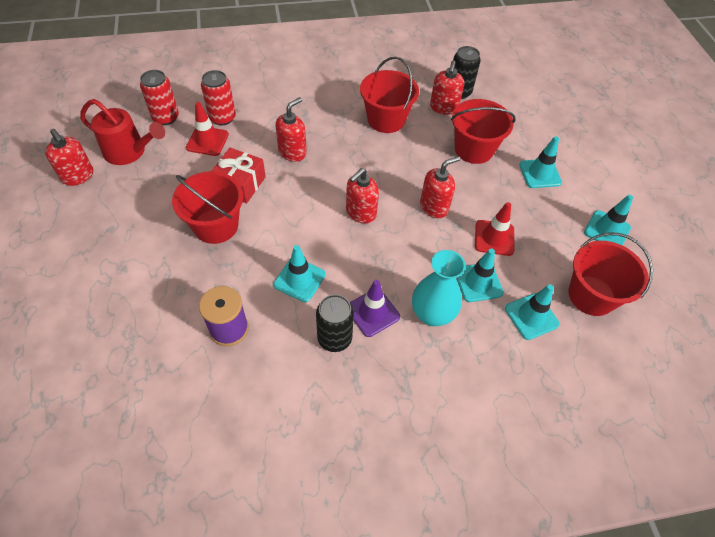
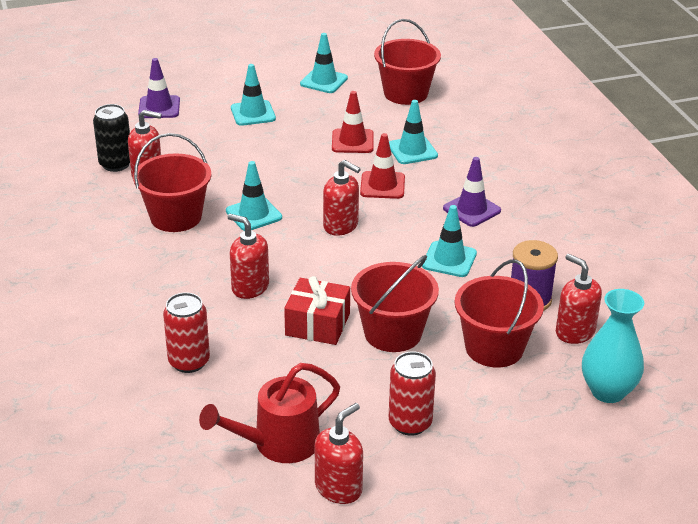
camera: 95 degrees left, 20 degrees down
red watering can [80,99,165,165] -> red watering can turned 135 degrees counterclockwise [199,363,340,463]
red can [140,70,179,125] -> red can moved to [389,352,436,436]
red traffic cone [186,102,229,156] -> red traffic cone moved to [360,133,405,199]
black can [316,294,354,352] -> none
turquoise vase [412,250,466,326] -> turquoise vase moved to [582,289,644,403]
red soap dispenser [420,156,460,218] -> red soap dispenser moved to [556,254,602,344]
red bucket [451,99,516,164] -> red bucket moved to [455,259,544,368]
turquoise traffic cone [505,284,560,340] -> turquoise traffic cone moved to [226,161,282,231]
none -> purple traffic cone [138,58,180,118]

